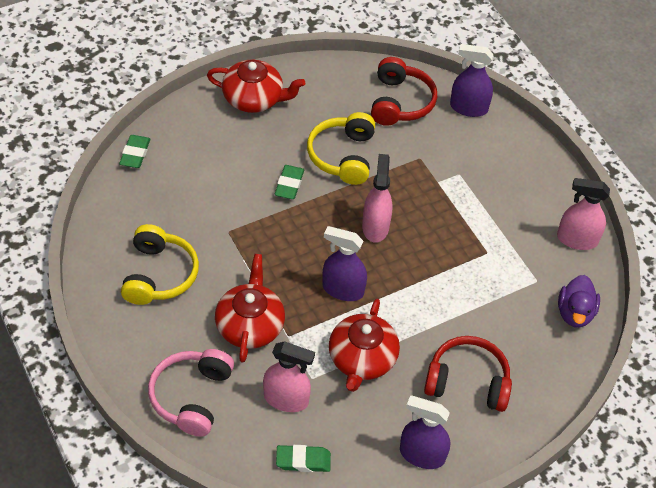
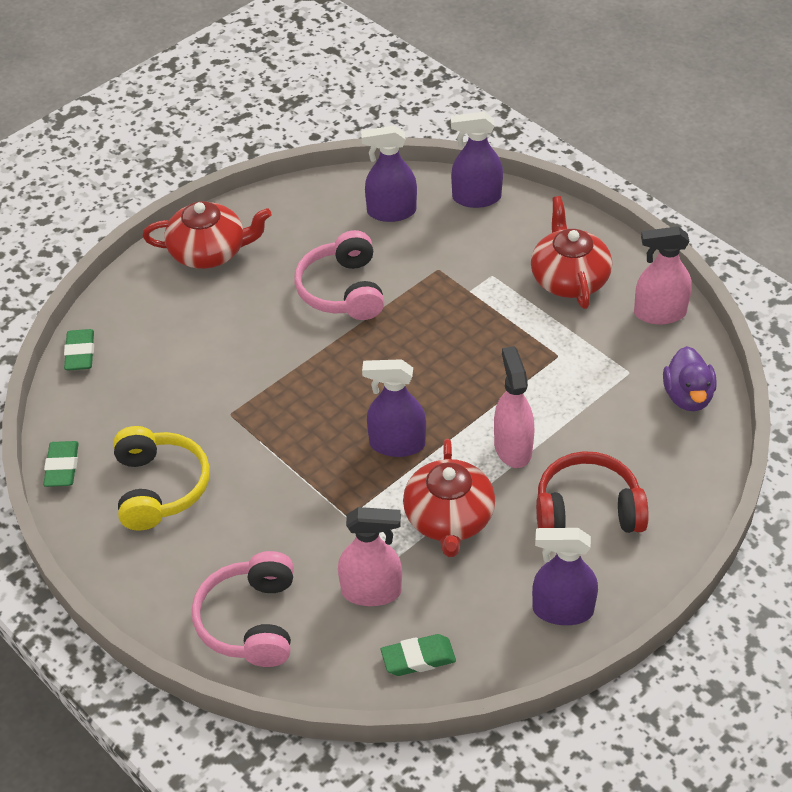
camera: 10 degrees left, 5 degrees down
red teapot [215,254,285,363] -> red teapot moved to [531,196,612,309]
green eraser [275,165,304,199] -> green eraser moved to [43,441,79,487]
yellow headphones [307,112,375,185] -> pink headphones [294,230,384,320]
pink spray bottle [362,154,392,243] -> pink spray bottle moved to [494,346,534,468]
red headphones [371,57,437,126] -> purple spray bottle [361,125,417,222]

